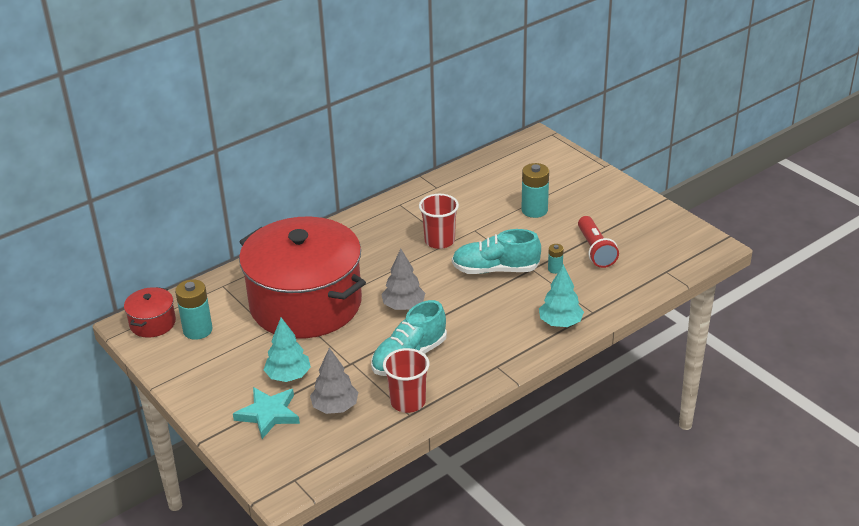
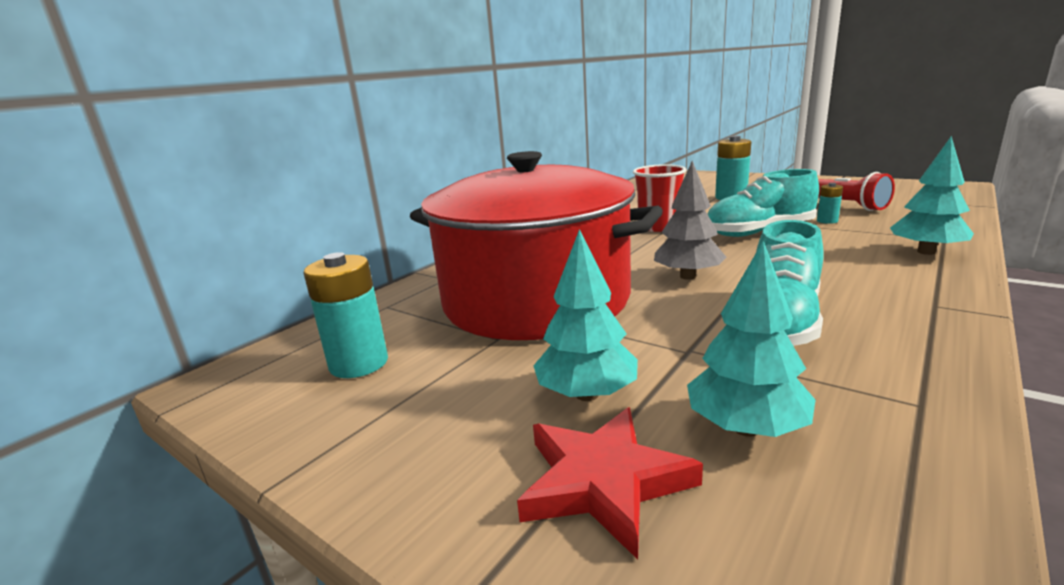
camera: 15 degrees left, 15 degrees down
red pot [124,287,176,338] -> none
turquoise star [233,387,300,439] -> red star [517,407,703,560]
grey tree [310,348,358,414] -> turquoise tree [687,241,816,437]
red cup [383,348,429,413] -> none

